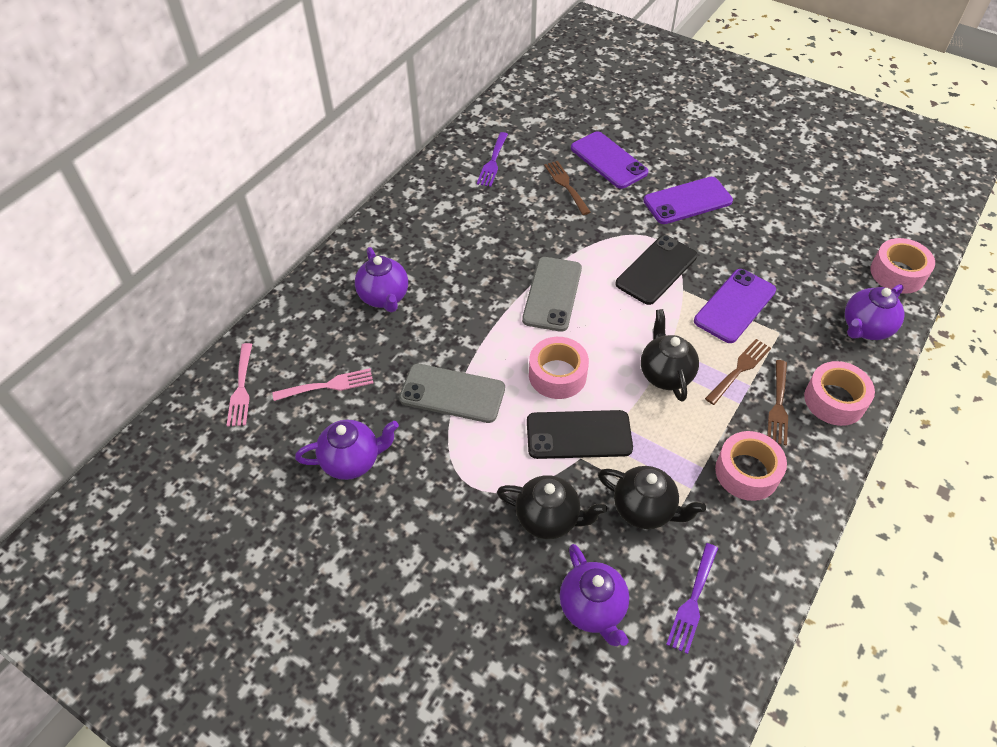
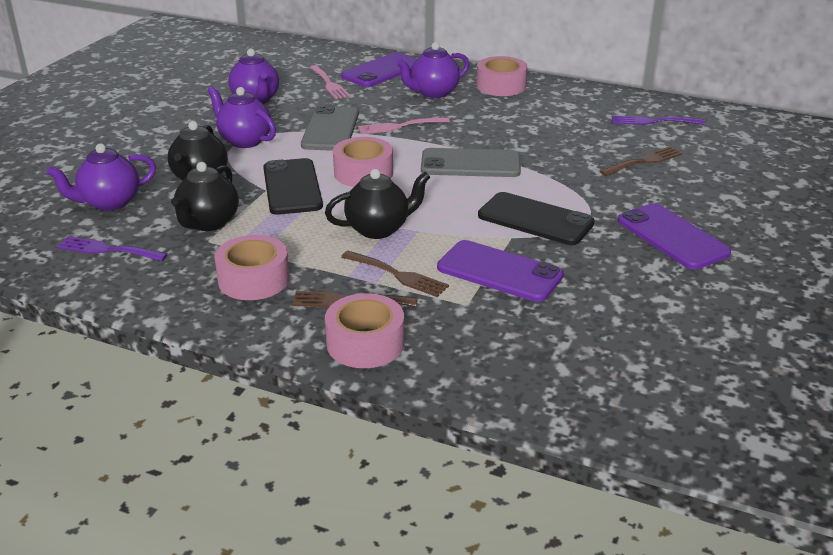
camera: 80 degrees right, 20 degrees down
pink fork [227,343,252,426] -> pink fork moved to [358,117,450,135]
purple phone [571,131,648,189] -> purple phone moved to [341,52,417,87]
purple teapot [845,284,904,340] -> purple teapot moved to [207,86,276,148]
pink tape [870,238,935,294] -> pink tape moved to [476,56,527,96]

